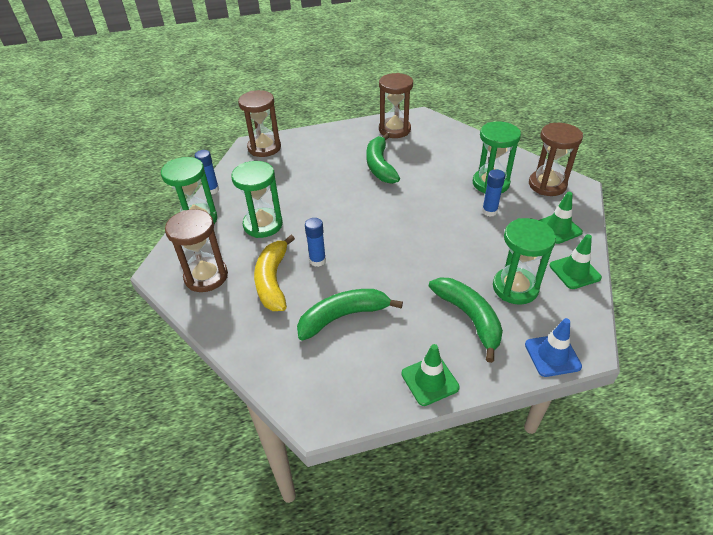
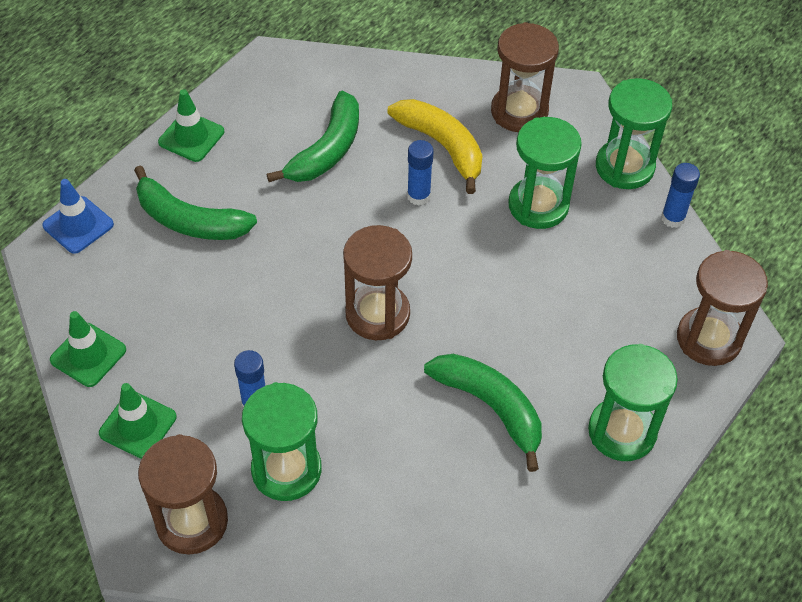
camera: 140 degrees right, 10 degrees up
brown hourglass [379,73,413,138] -> brown hourglass moved to [343,225,412,340]
green hourglass [493,218,556,305] -> green hourglass moved to [588,344,678,461]

